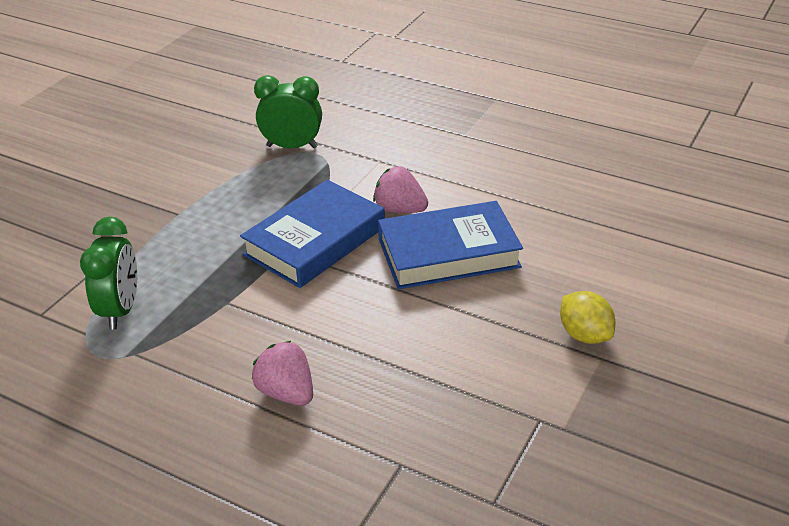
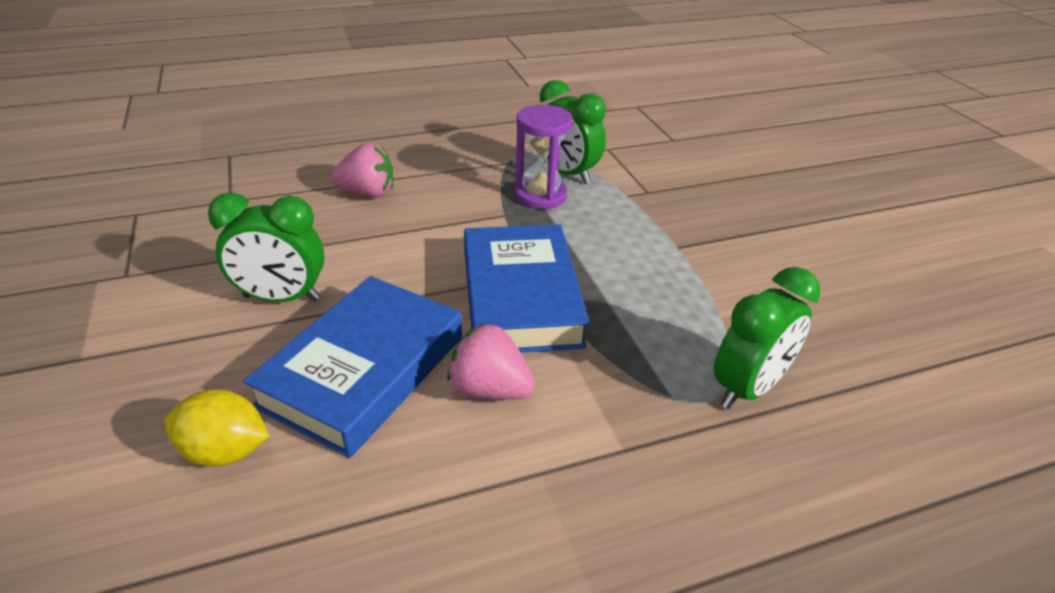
camera: 130 degrees right, 0 degrees up
pink strawberry [373,166,428,213] -> pink strawberry turned 135 degrees counterclockwise [447,323,536,400]
yellow lemon [560,291,615,344] -> yellow lemon moved to [164,389,269,467]
none -> green clock [208,192,325,302]
none -> purple hourglass [515,105,573,209]

